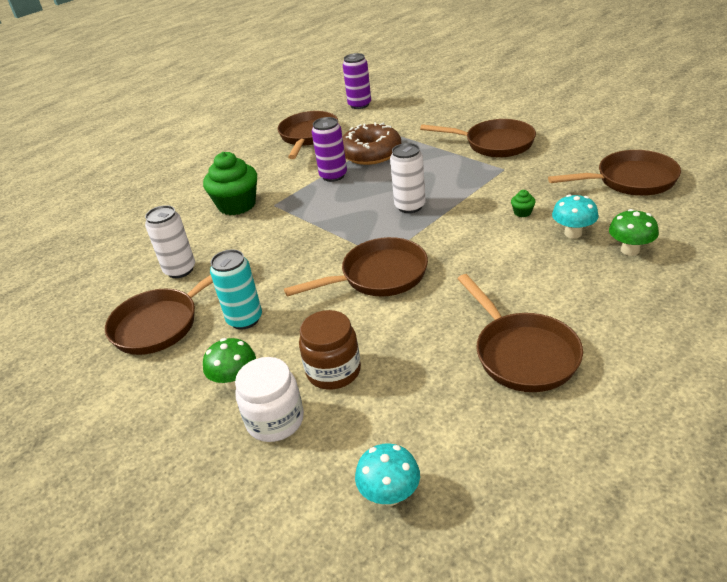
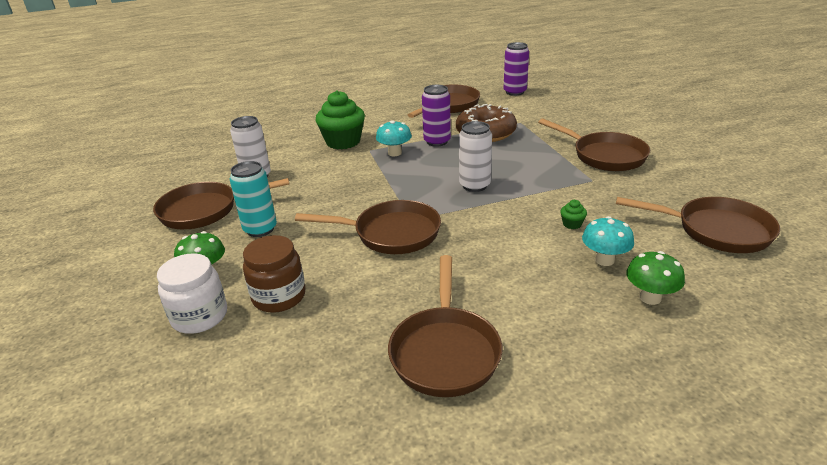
camera: 25 degrees right, 5 degrees down
turquoise mushroom [355,443,420,506] -> turquoise mushroom moved to [376,120,412,156]

